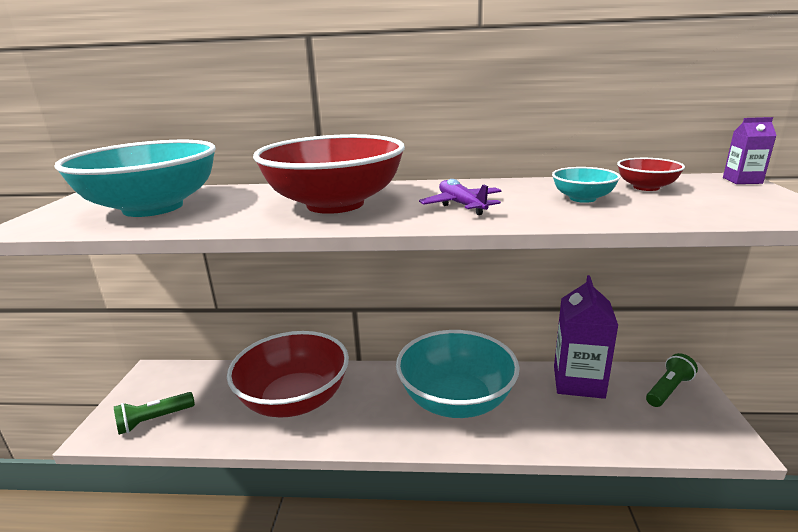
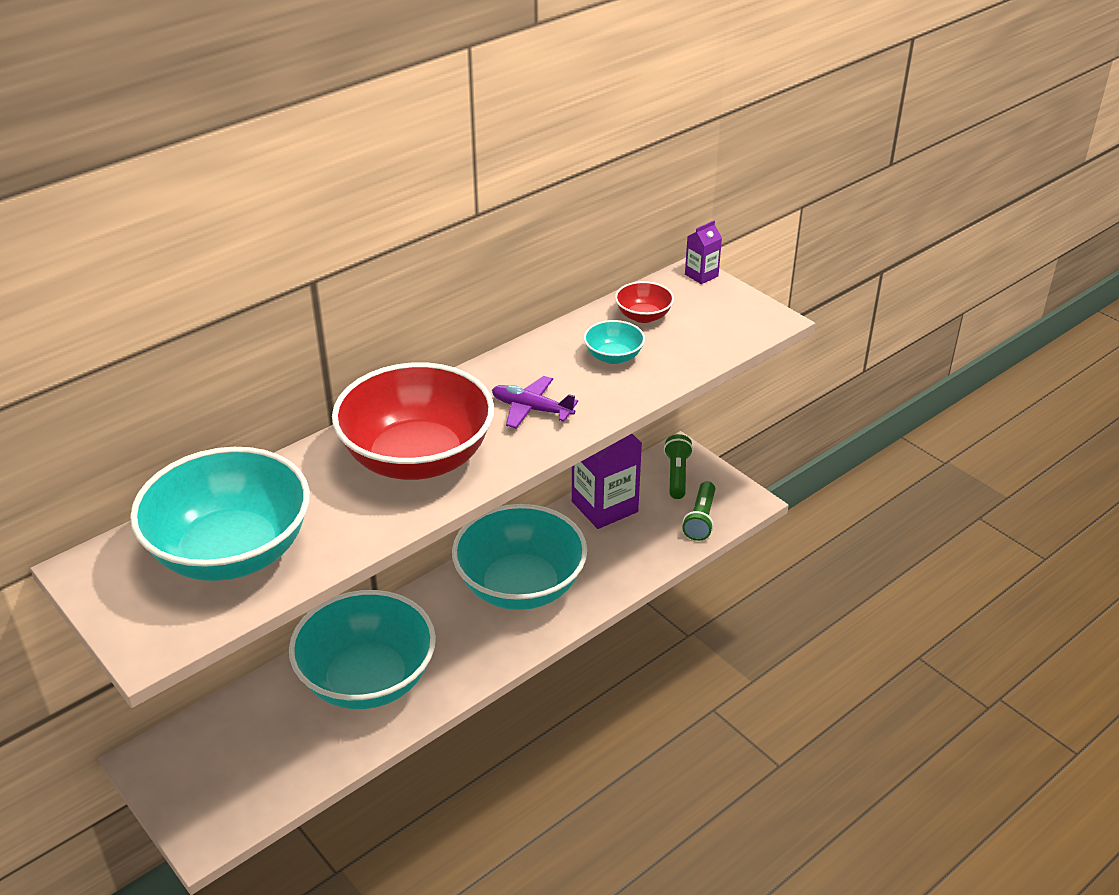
camera: 45 degrees left, 15 degrees up
green flashlight [114,392,195,435] -> green flashlight moved to [682,481,715,541]
red bowl [227,331,349,418] -> turquoise bowl [289,590,436,709]

